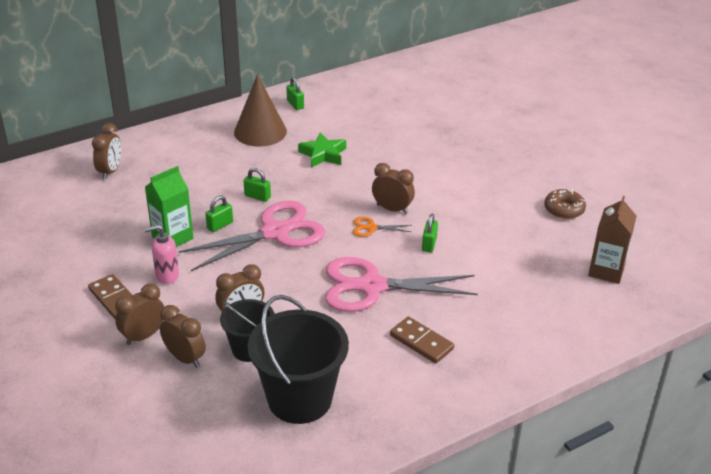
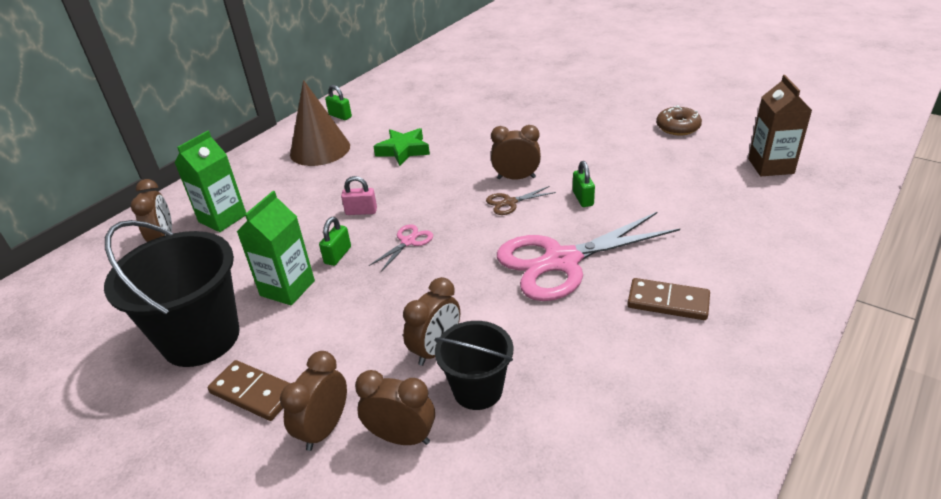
camera: 20 degrees left, 0 degrees up
pink soap dispenser [144,224,179,284] -> none
pink scissors [179,201,325,271] -> pink scissors [369,224,433,271], size x0.42
green padlock [244,168,271,202] -> pink padlock [341,176,377,215]
black bucket [248,295,349,424] -> black bucket moved to [104,220,240,367]
orange scissors [353,217,411,237] -> brown scissors [486,186,556,215]
none -> green carton [174,131,246,232]

